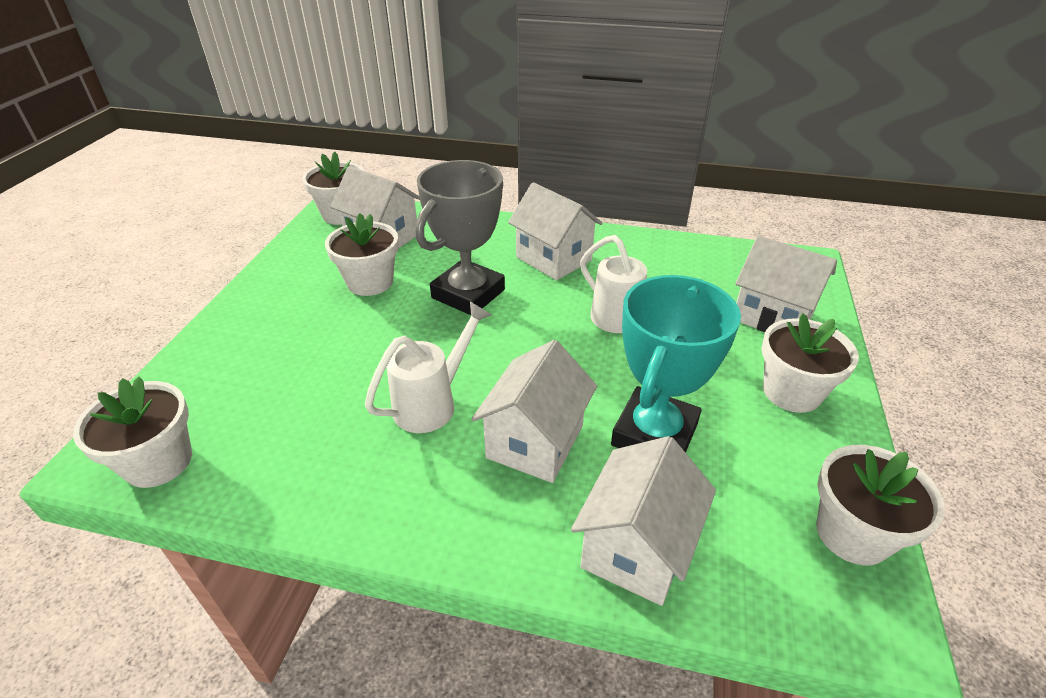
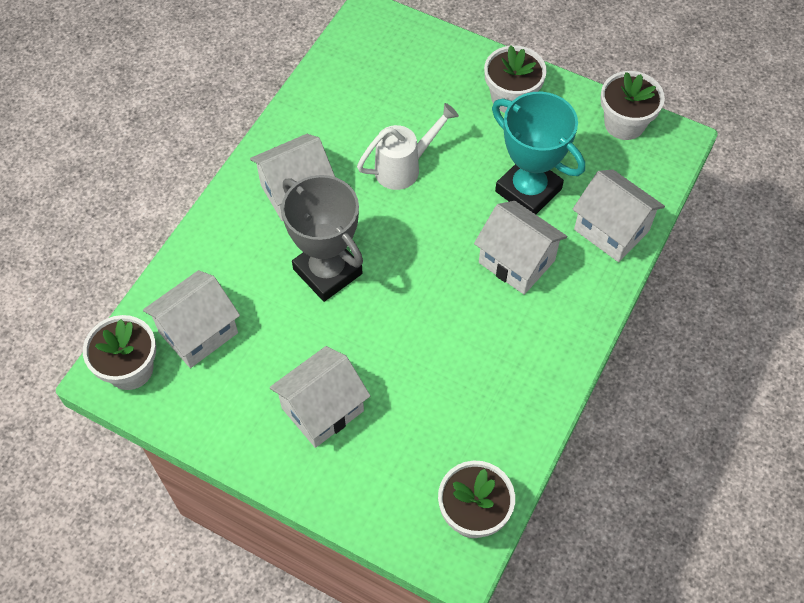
camera: 75 degrees left, 20 degrees up
white flower pot [325,213,399,296] -> none
white watering can [365,301,492,433] -> none
white house [735,236,837,333] -> white house moved to [270,346,370,448]

